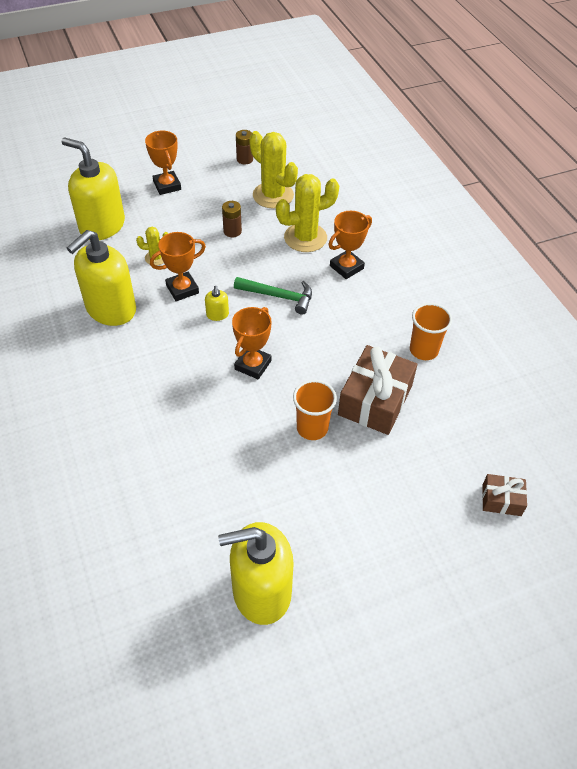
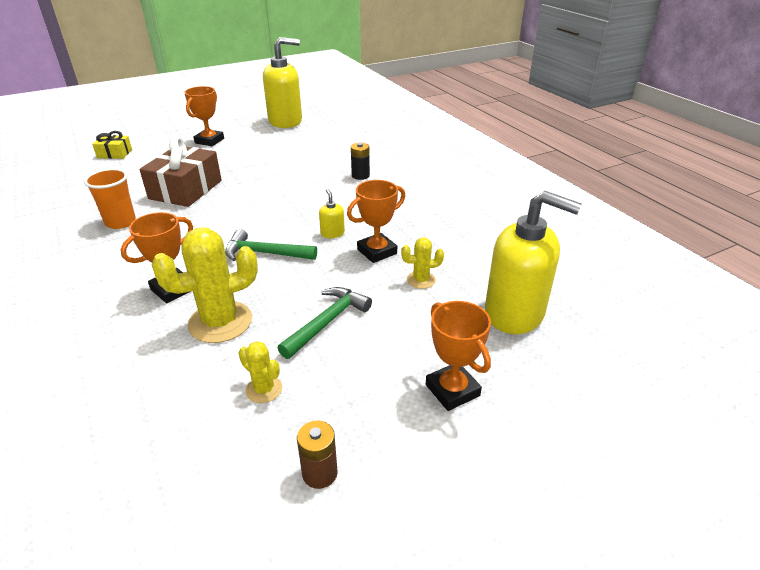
camera: 175 degrees right, 15 degrees down
yellow soap dispenser [67,230,136,326] -> none
brown battery [222,201,242,237] -> green hammer [278,287,372,359]
orange trophy [232,307,272,379] -> orange trophy moved to [184,86,224,146]
yellow cactus [249,131,298,209] -> yellow cactus [238,341,282,403], size x0.50
orange cup [293,380,337,440] -> none
brown gift [482,474,527,516] -> yellow gift [92,131,132,159]
none -> black battery [351,143,370,180]

